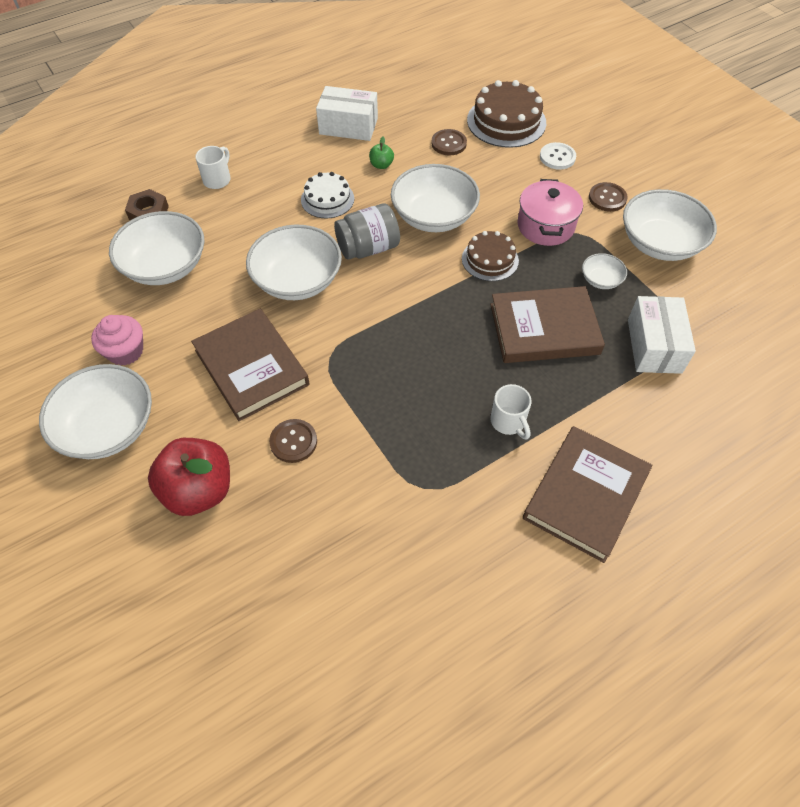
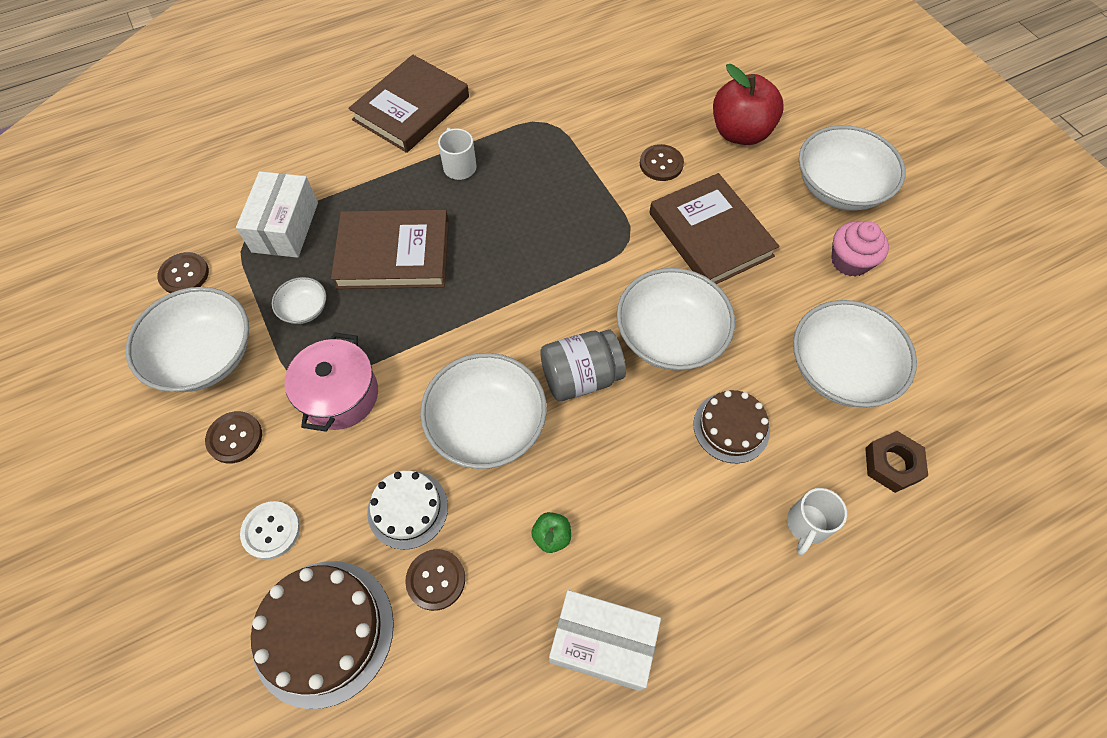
camera: 175 degrees left, 5 degrees up
white cake [301,172,354,218] -> white cake moved to [367,471,448,549]
brown cake [462,231,519,281] -> brown cake moved to [693,390,770,463]
none -> brown button [157,252,209,293]

